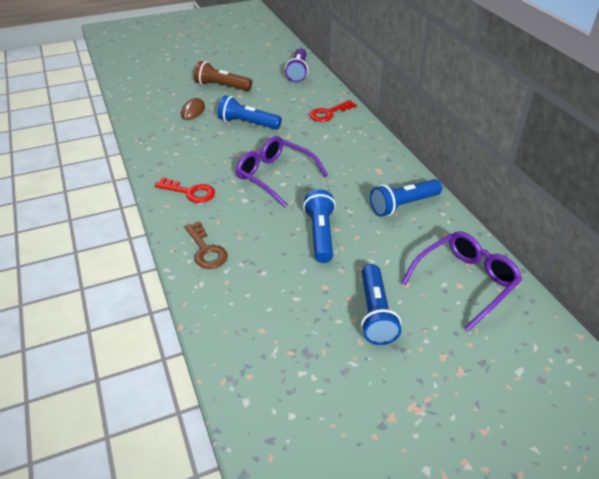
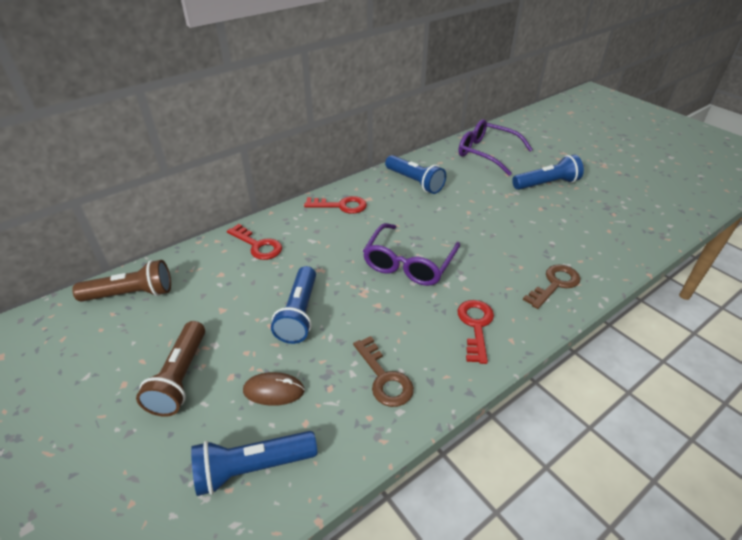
camera: 105 degrees left, 0 degrees up
purple flashlight [285,48,308,82] -> brown flashlight [72,260,171,302]
blue flashlight [303,189,336,263] -> blue flashlight moved to [191,431,317,496]
none -> red key [304,196,367,214]
none -> brown key [353,336,414,407]

